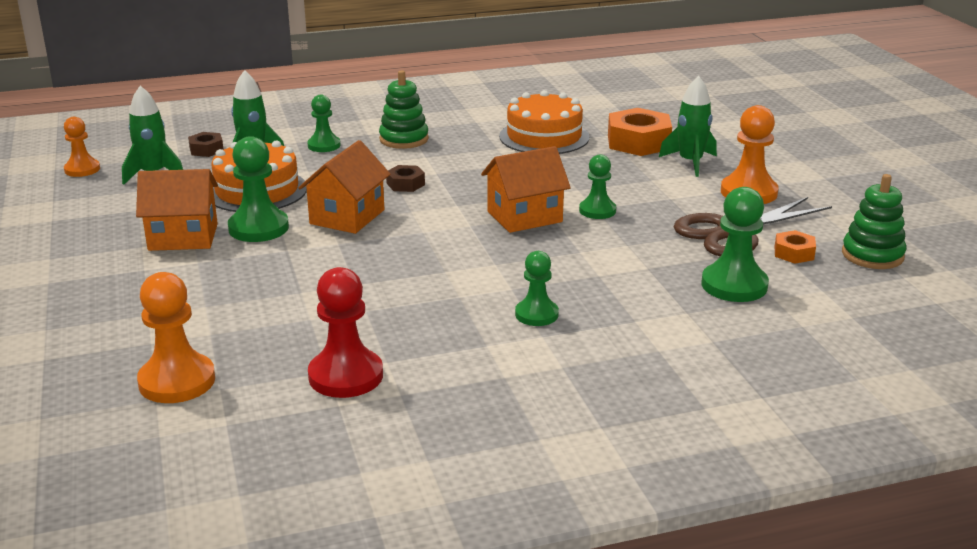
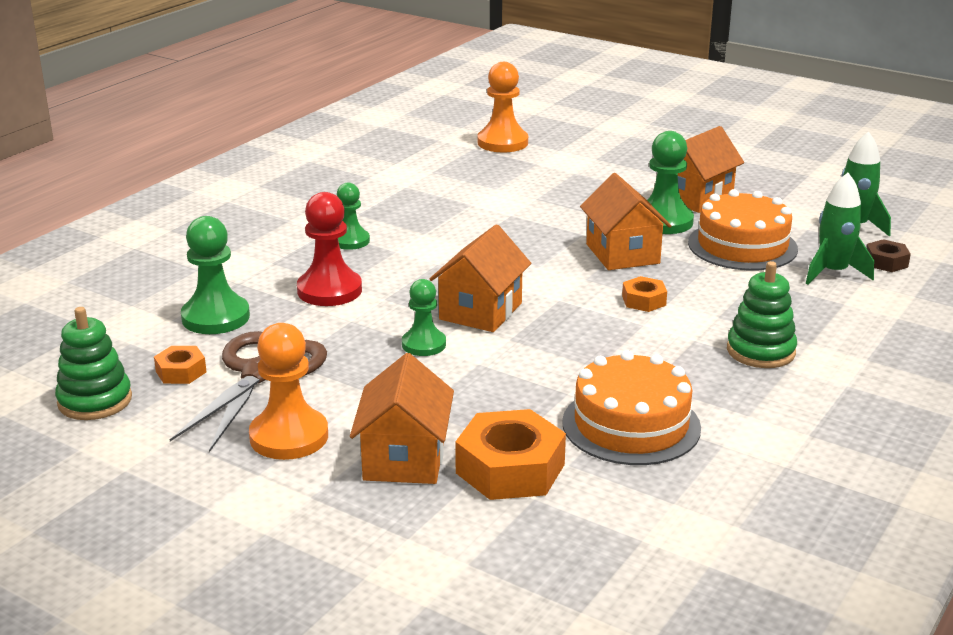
camera: 140 degrees right, 0 degrees up
orange pawn [64,117,100,177] -> none
green pawn [307,95,341,152] -> none
red pawn [308,267,383,398] -> red pawn moved to [297,192,362,306]
brown nut [386,165,425,192] -> orange nut [622,276,667,312]
green rocket [659,76,717,177] -> orange house [350,353,454,484]

